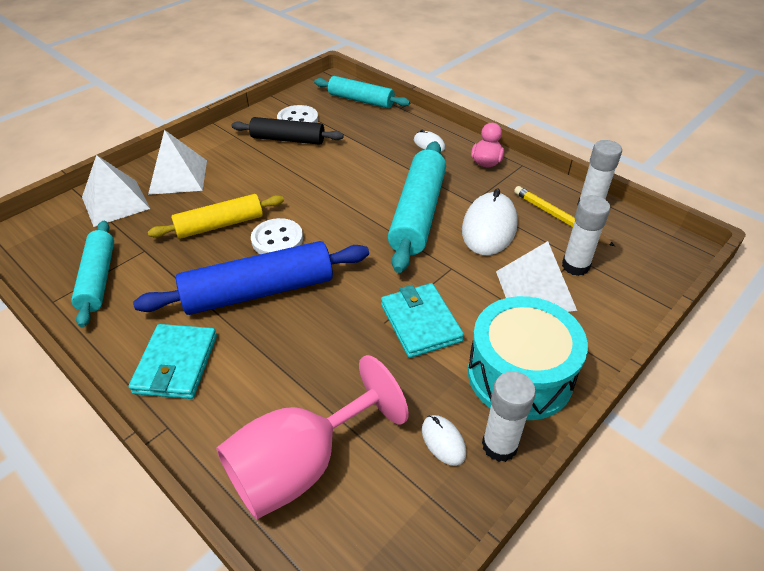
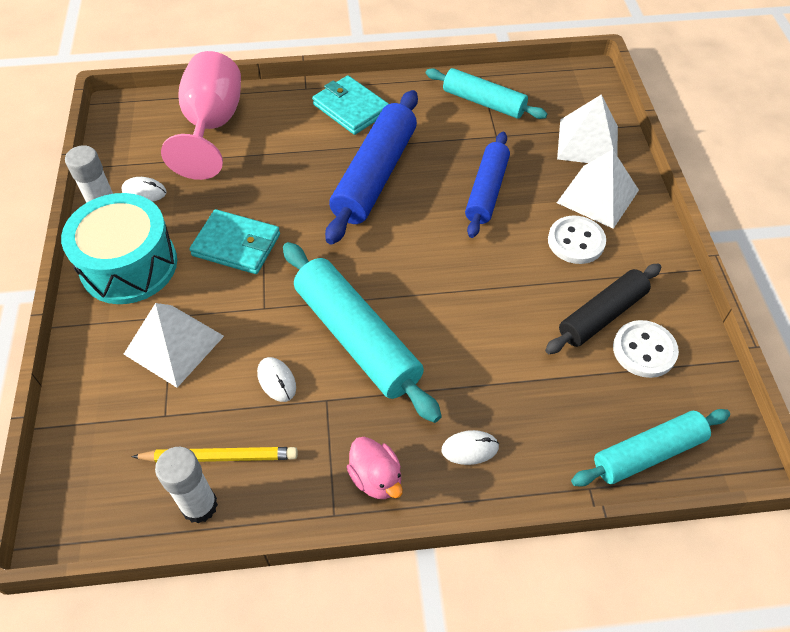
camera: 130 degrees right, 10 degrees up
yellow rolling pin [148,194,284,239] -> blue rolling pin [465,132,510,238]
white button [251,218,303,254] -> white button moved to [548,216,606,264]
white mouse [462,188,518,255] -> white mouse [257,357,296,402], size x0.49
white glue stick [562,195,611,276] -> none

